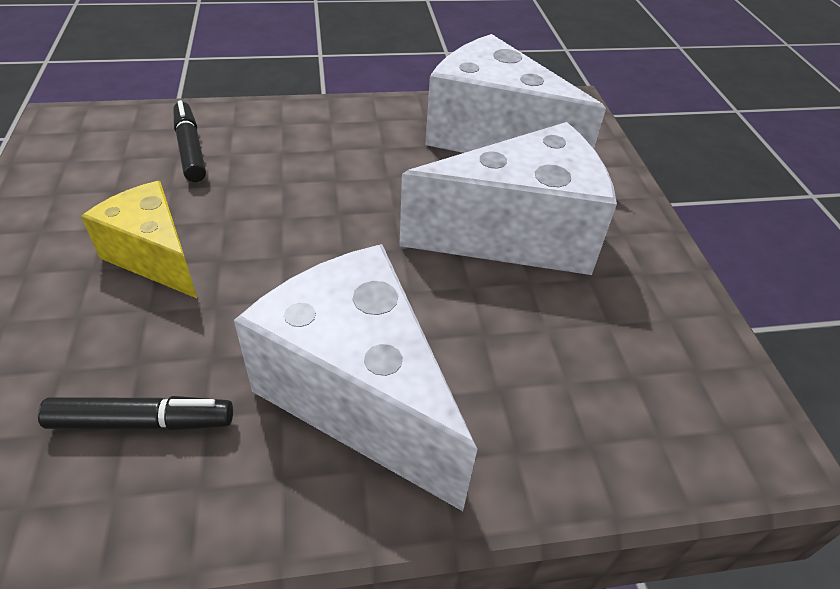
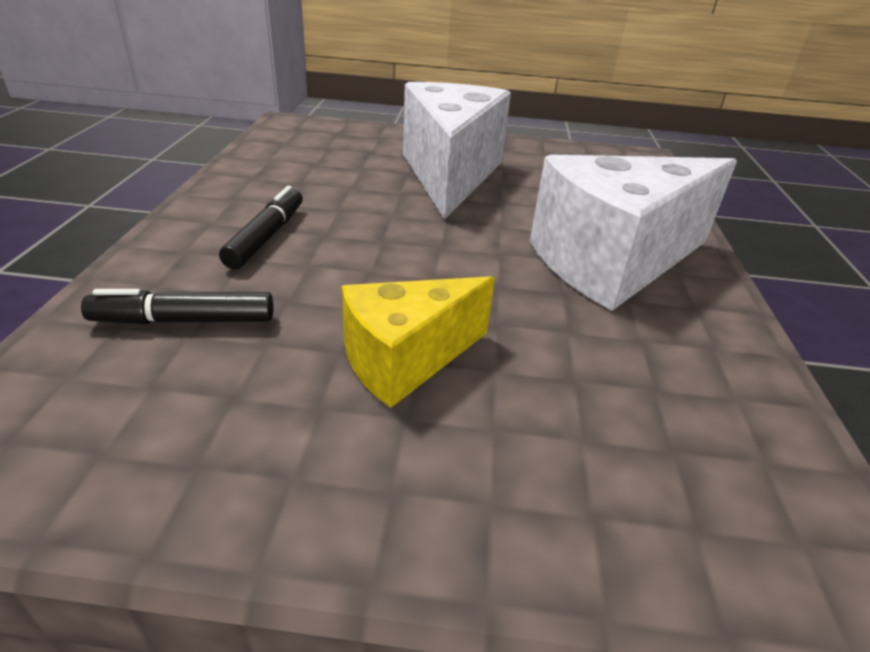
camera: 75 degrees left, 10 degrees down
black marker [38,396,233,431] -> black marker moved to [219,186,303,269]
white cheese [425,34,606,153] -> none

